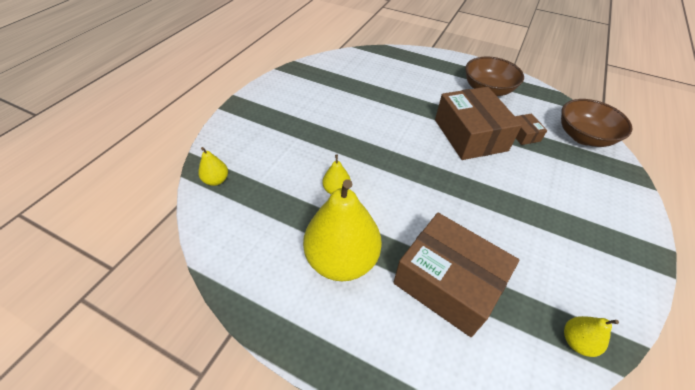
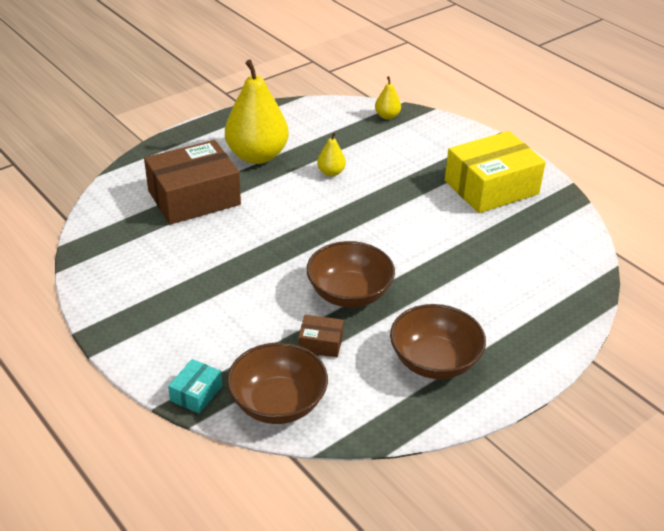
camera: 115 degrees right, 10 degrees down
brown box [435,87,522,160] -> brown bowl [306,241,395,307]
yellow pear [564,316,619,357] -> none
none -> turquoise box [168,359,222,414]
none -> yellow box [445,131,546,213]

